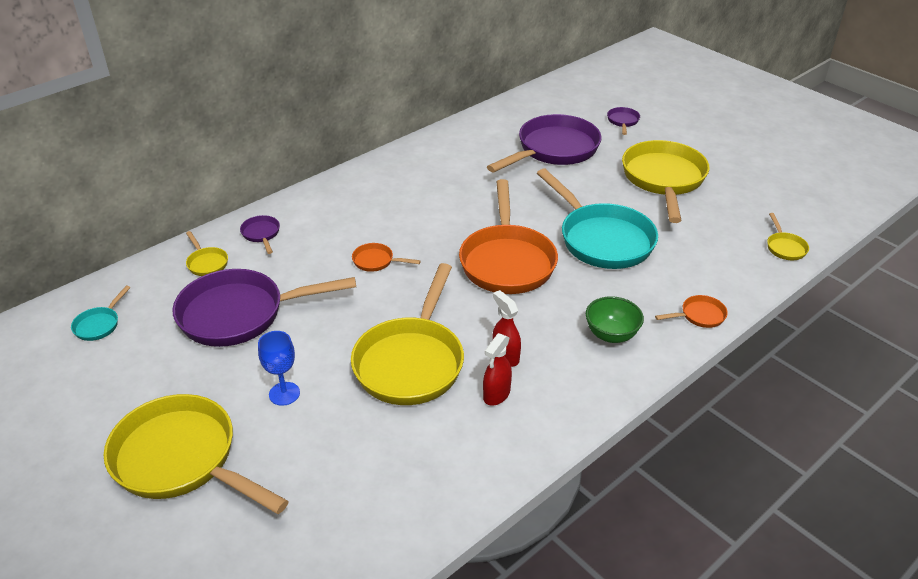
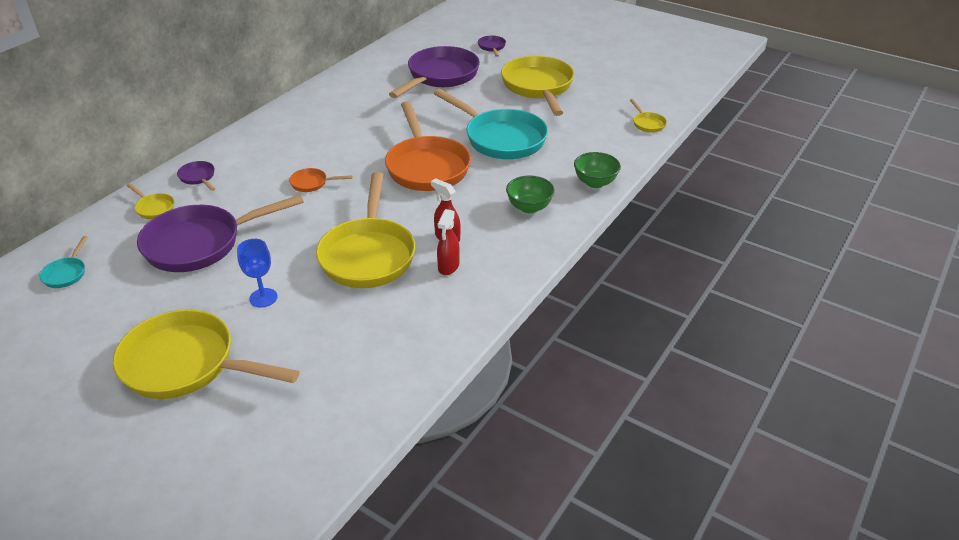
camera: 15 degrees left, 0 degrees up
orange pan [655,295,728,328] -> green bowl [574,152,621,188]

